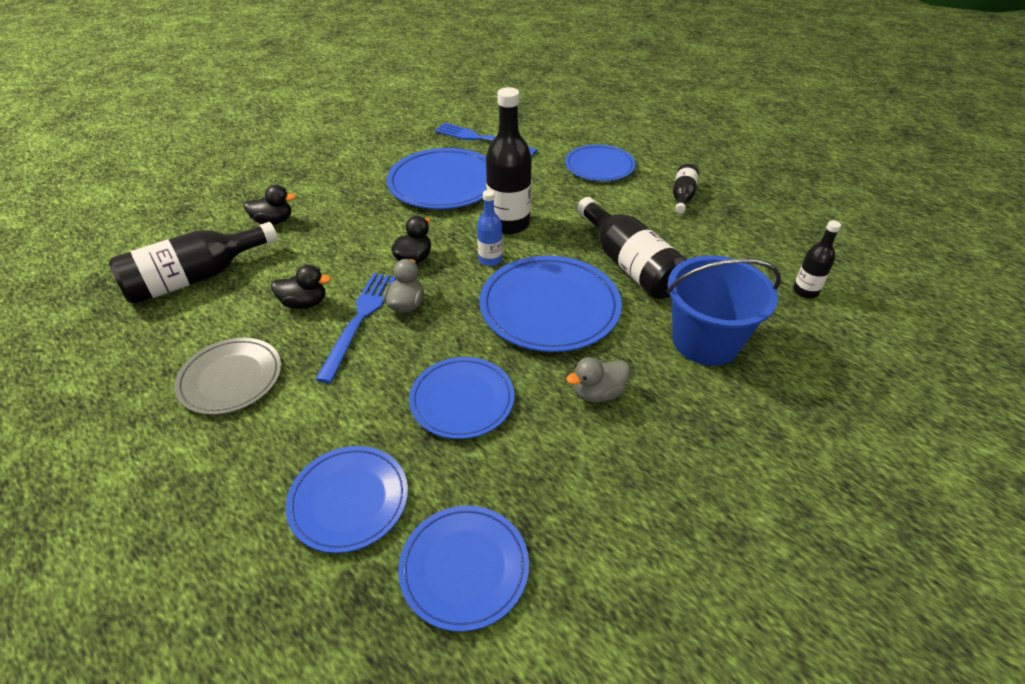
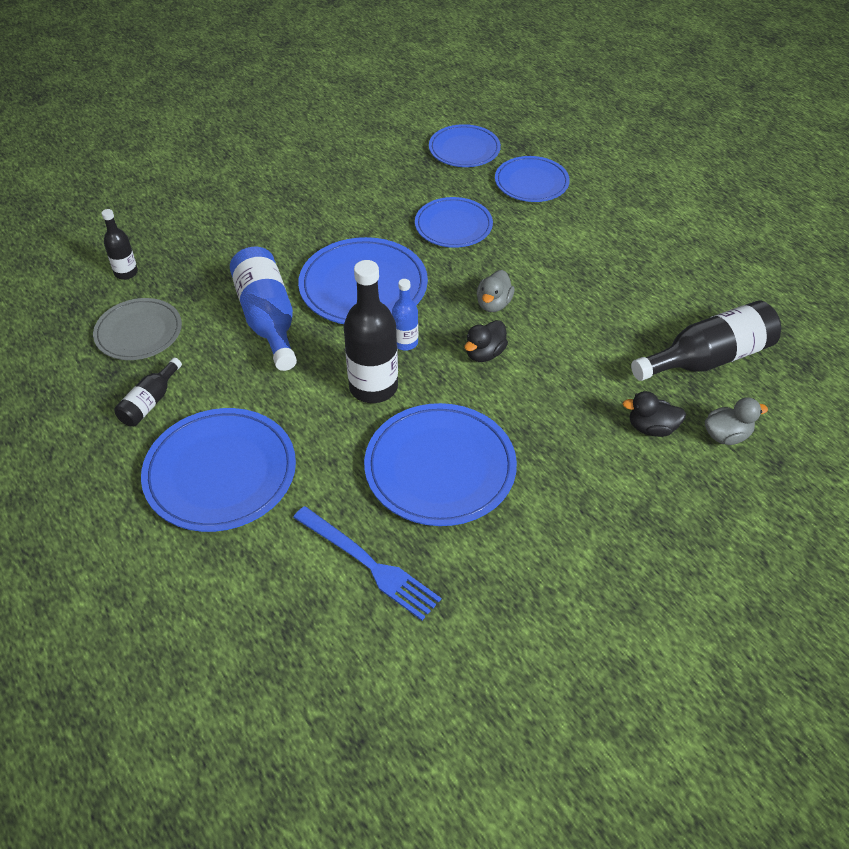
camera: 170 degrees left, 5 degrees up
grey plate [174,338,281,415] -> grey plate moved to [93,298,182,360]
black duck [271,265,331,309] -> none
blue fork [315,273,396,383] -> none
blue plate [565,144,635,181] -> blue plate [141,408,296,532], size x1.55
grey duck [566,357,630,403] -> grey duck moved to [705,397,768,445]
black bottle [577,197,687,299] -> blue bottle [230,247,297,371]
blue bucket [667,255,781,366] -> none

